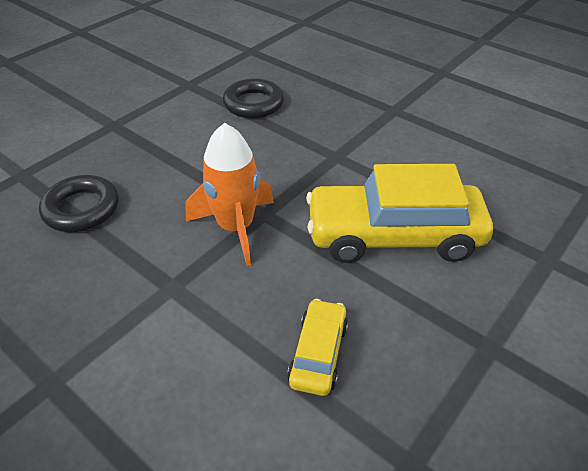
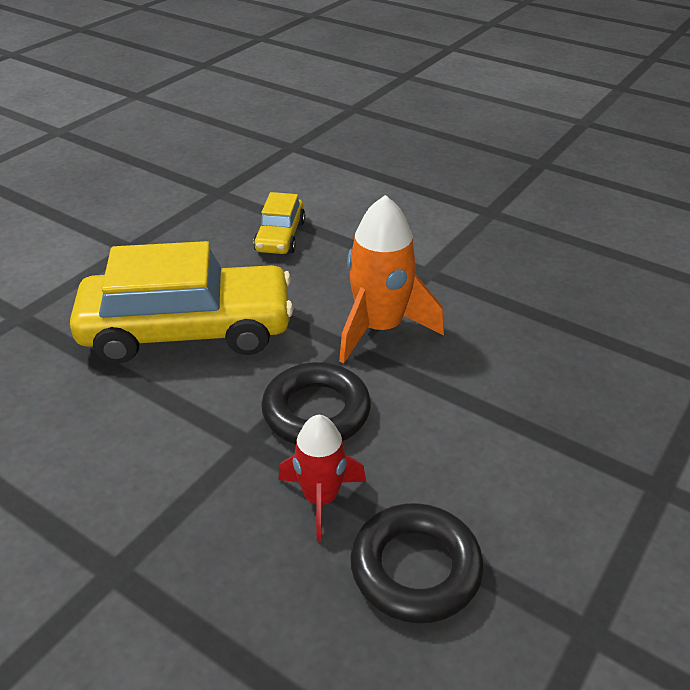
camera: 175 degrees right, 5 degrees down
black ring [39,175,119,232] -> black ring moved to [261,362,371,444]
none -> red rocket [278,415,366,542]

